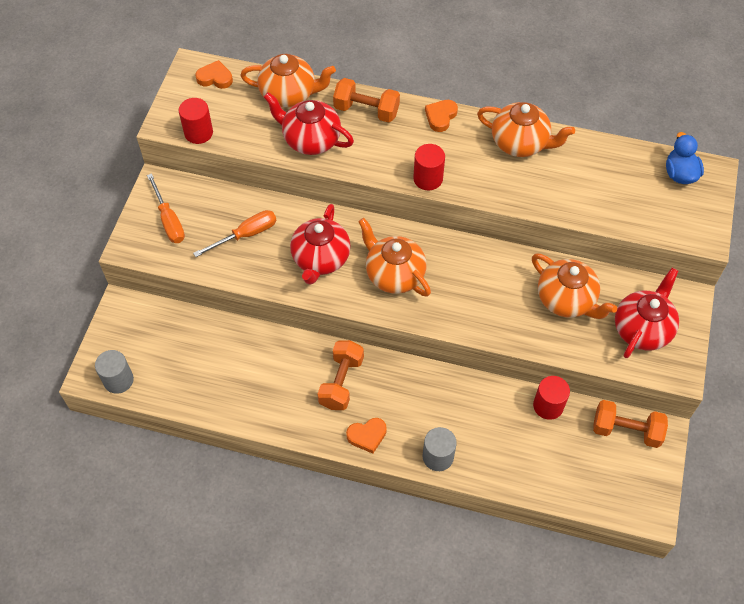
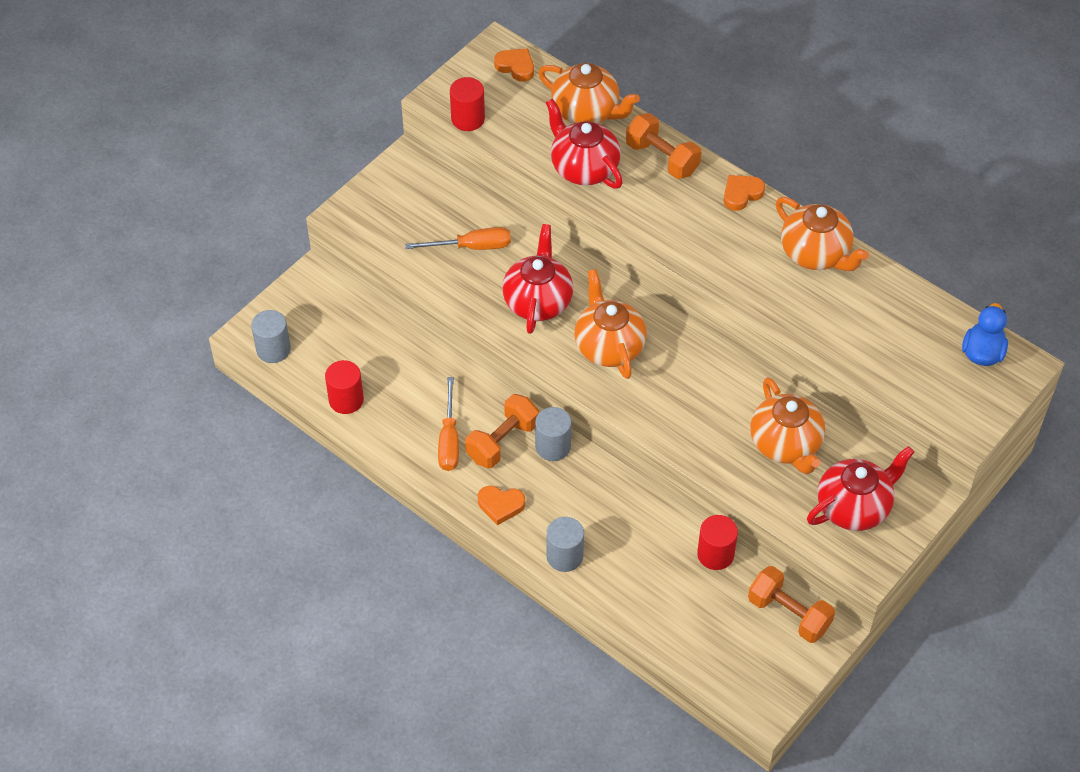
camera: 25 degrees right, 5 degrees down
orange screwdriver [147,173,185,243] -> orange screwdriver moved to [438,377,459,471]
red teapot [290,204,351,285] -> red teapot turned 150 degrees clockwise [502,224,573,334]
red cylinder [413,144,445,190] -> red cylinder moved to [325,360,364,414]
none -> grey cylinder [535,407,572,461]

